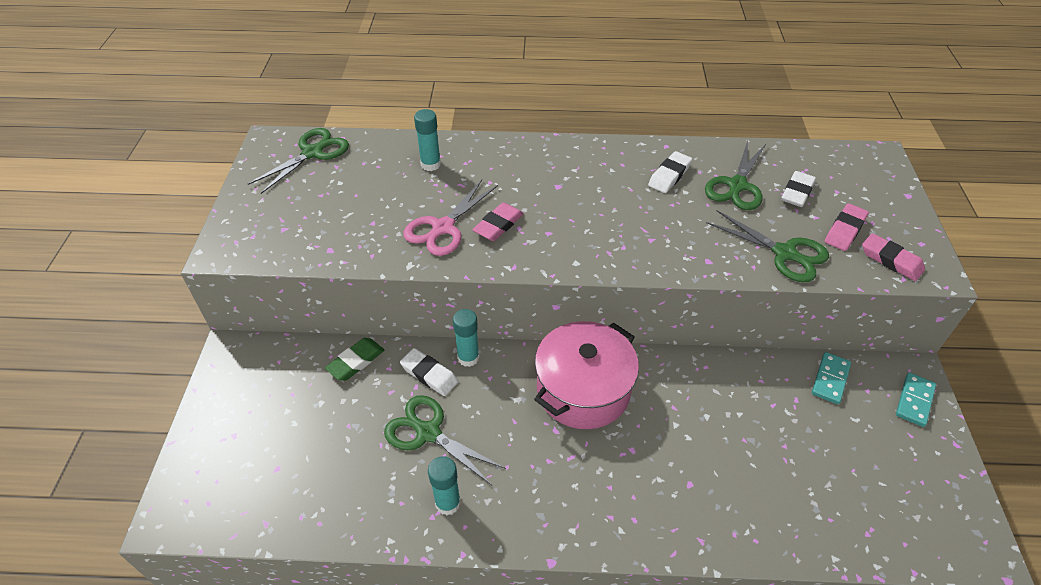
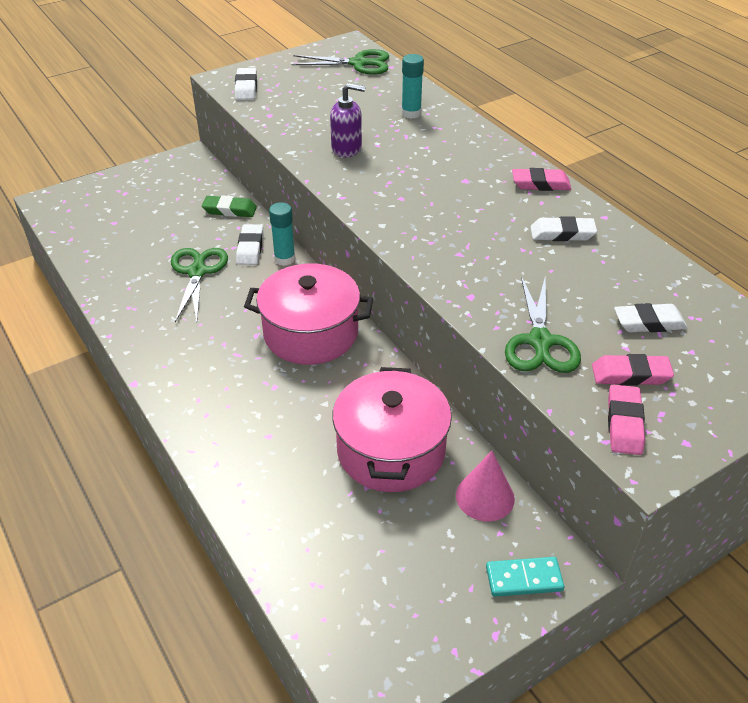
camera: 55 degrees right, 5 degrees down
pink scissors [403,180,498,256] -> purple soap dispenser [330,83,365,158]
turquoise glue stick [428,456,461,515] -> none
pink eraser [472,203,524,241] -> pink eraser moved to [512,168,571,191]
green scissors [705,141,766,210] -> none
turquoise domino [812,352,851,404] -> pink cone [456,451,515,521]
none -> white eraser [235,68,257,100]
none -> pink pot [332,367,452,492]

